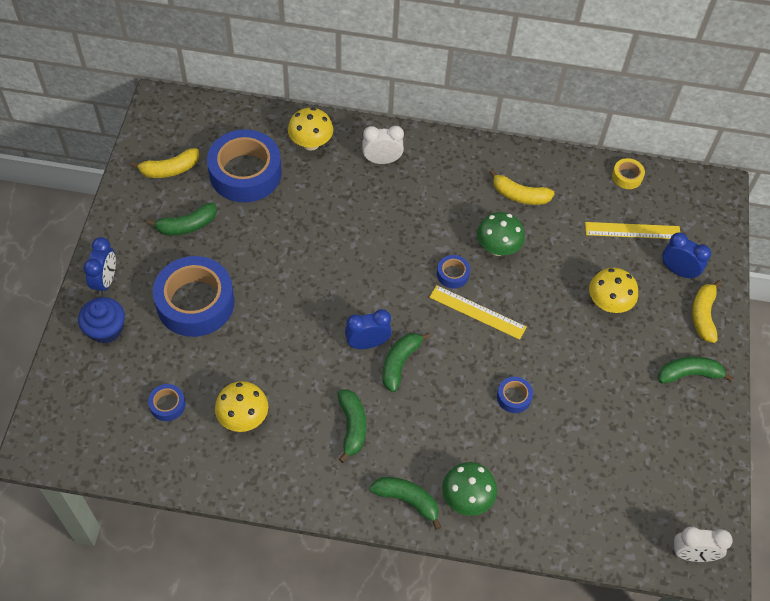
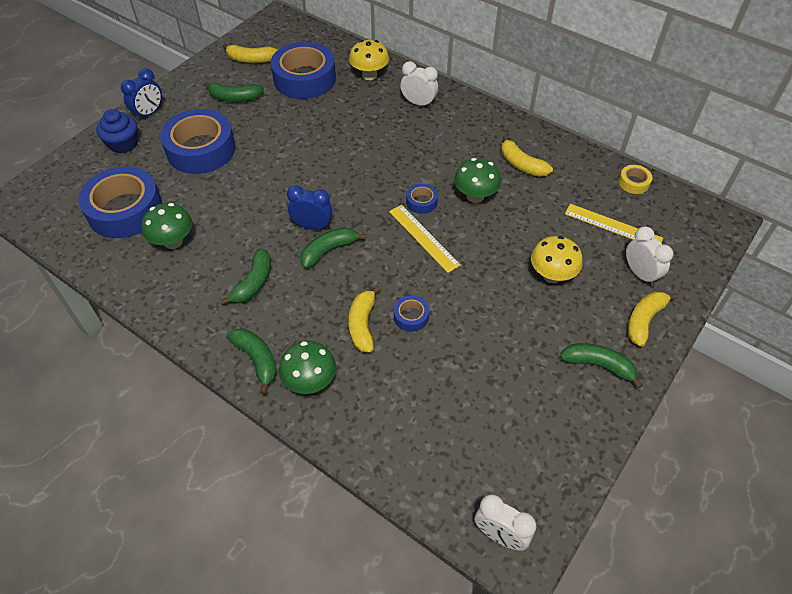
camera: 30 degrees right, 5 degrees down
blue tape [148,384,186,421] -> blue tape [78,167,162,238], size x2.32
yellow mushroom [215,381,268,432] -> green mushroom [142,203,192,249]
blue clock [662,232,711,280] -> white clock [626,226,673,286]
none -> yellow banana [348,285,381,353]

